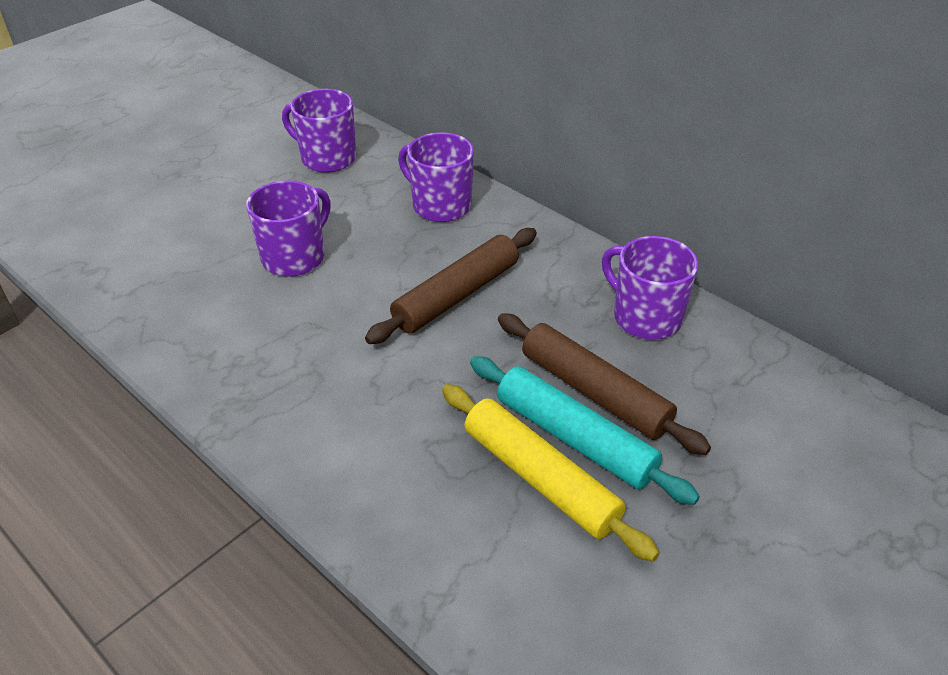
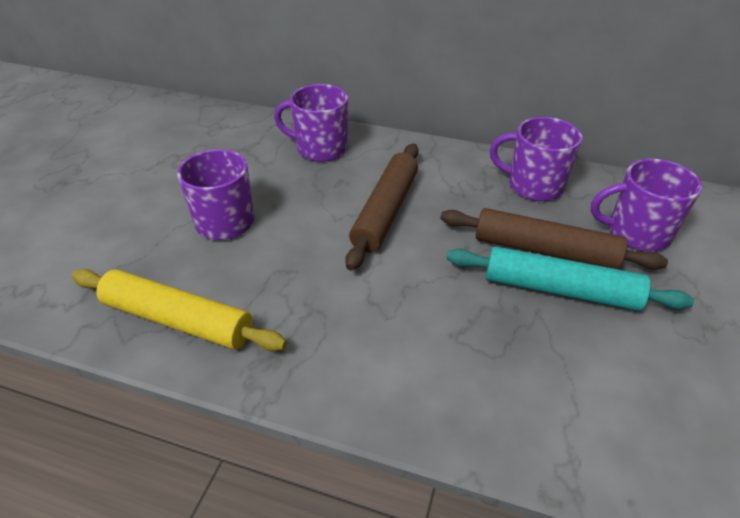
camera: 25 degrees left, 0 degrees up
purple mug [282,89,356,173] -> purple mug moved to [591,159,702,251]
yellow rolling pin [442,384,659,562] -> yellow rolling pin moved to [72,269,287,351]

